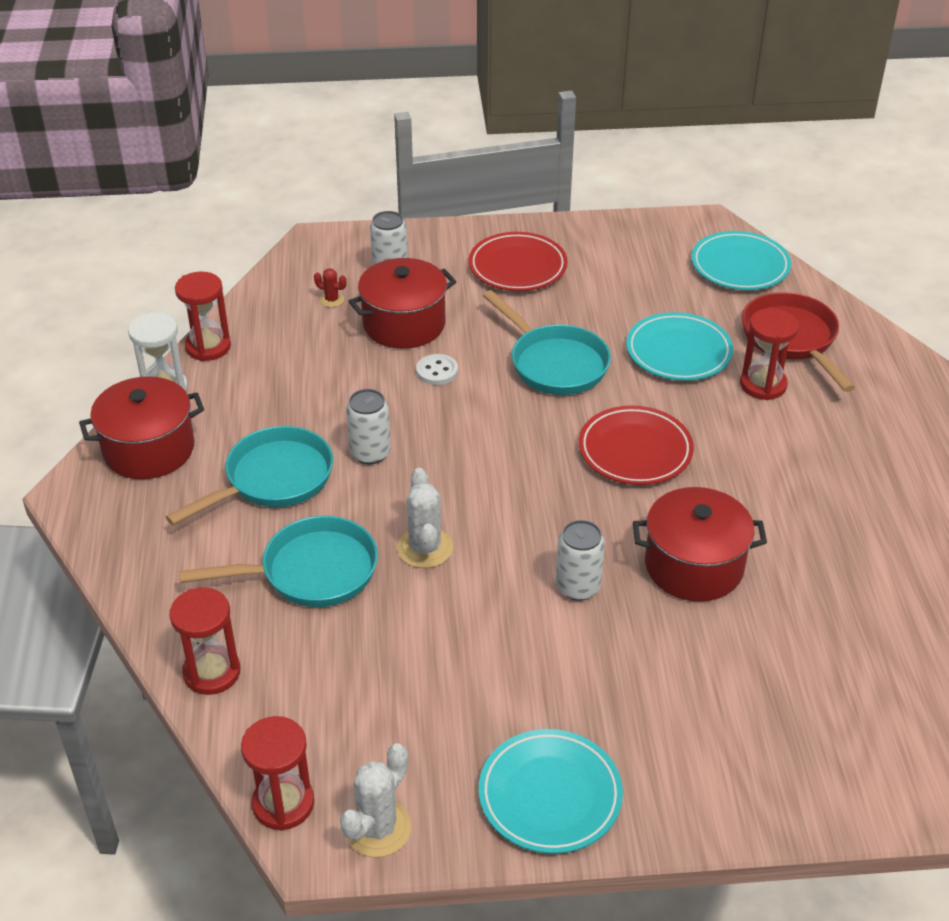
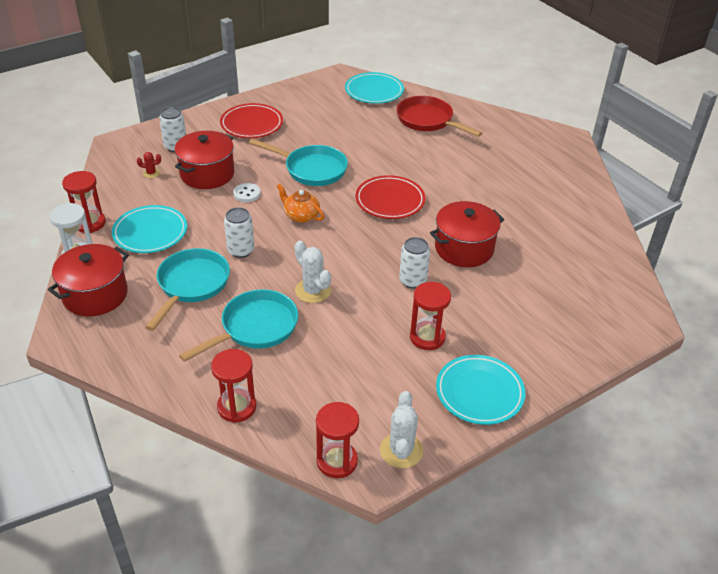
camera: 30 degrees left, 0 degrees up
turquoise plate [626,312,733,381] -> turquoise plate moved to [112,205,187,253]
red hourglass [740,308,799,400] -> red hourglass moved to [410,282,451,350]
none -> orange teapot [277,184,325,223]

